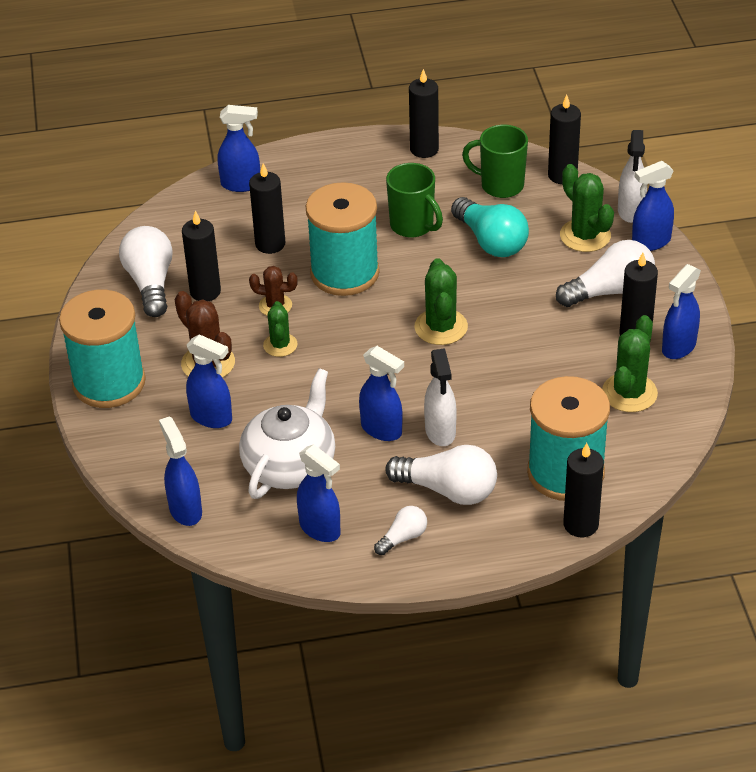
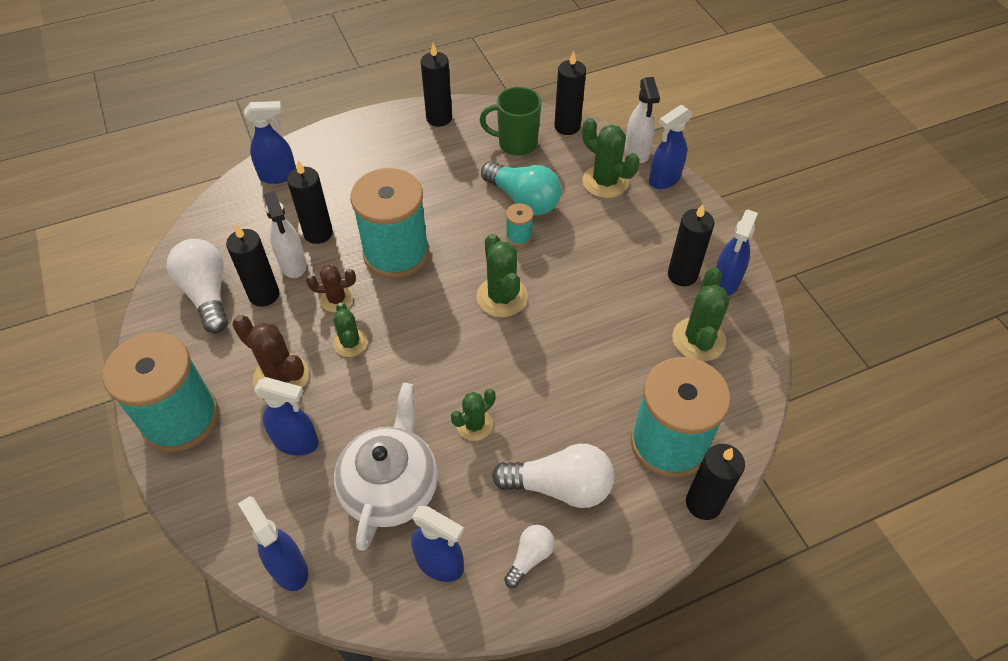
camera: 15 degrees left, 10 degrees up
blue spray bottle [359,346,404,441] -> green cactus [451,389,495,441]
green mug [386,163,443,237] -> none
white spray bottle [424,348,457,446] -> white spray bottle moved to [264,191,307,278]
white light bulb [556,240,655,307] -> none
none -> turquoise spool [506,203,533,246]

